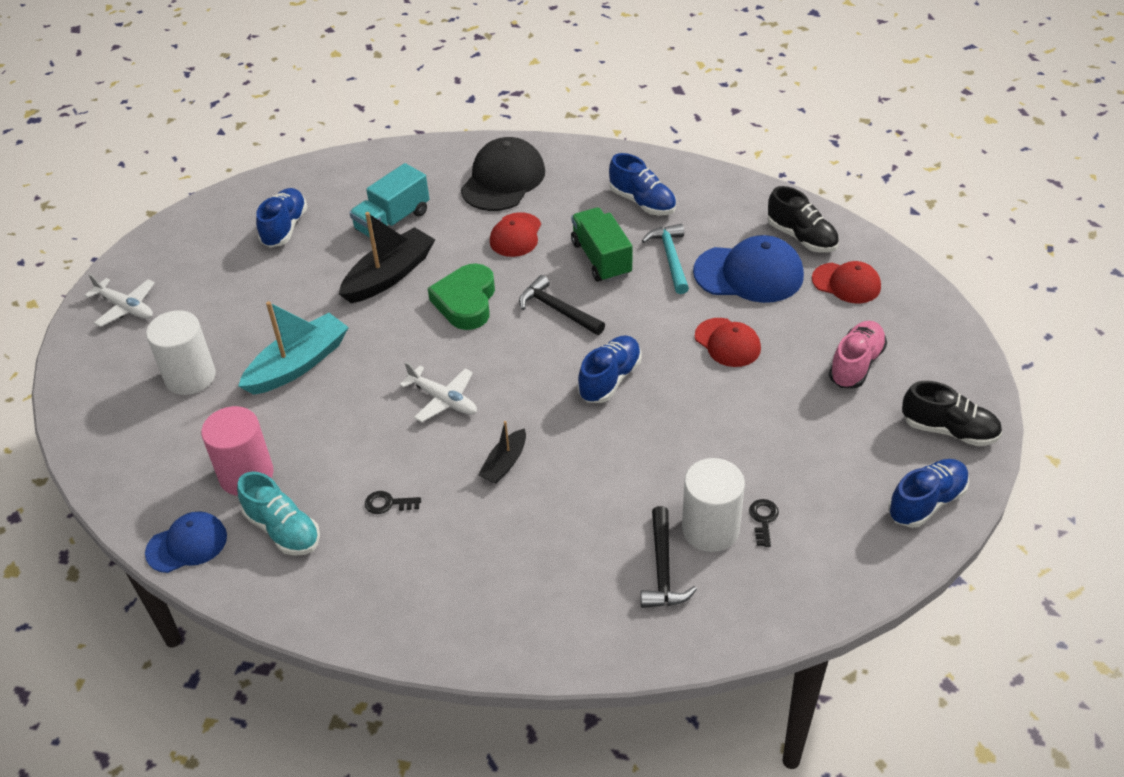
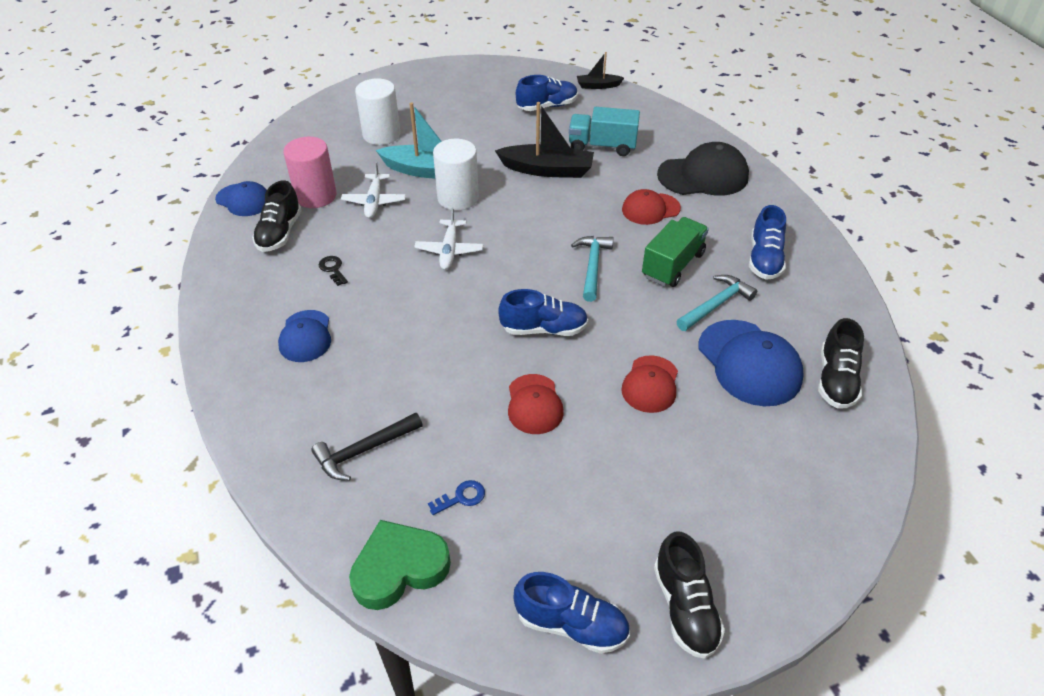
camera: 55 degrees right, 0 degrees up
white plane [85,274,155,327] -> white plane moved to [341,162,406,218]
turquoise shoe [237,471,320,556] -> black shoe [252,180,302,252]
green heart [428,263,495,330] -> green heart moved to [349,520,451,610]
black boat [478,421,526,484] -> black boat moved to [577,52,624,89]
black hammer [519,275,605,335] -> turquoise hammer [571,236,614,302]
white cylinder [682,458,745,552] -> white cylinder moved to [433,139,479,210]
black key [749,499,779,547] -> blue key [428,480,485,515]
red cap [812,261,881,303] -> red cap moved to [508,374,564,434]
pink shoe [829,321,887,388] -> none
none -> blue cap [278,310,331,362]

